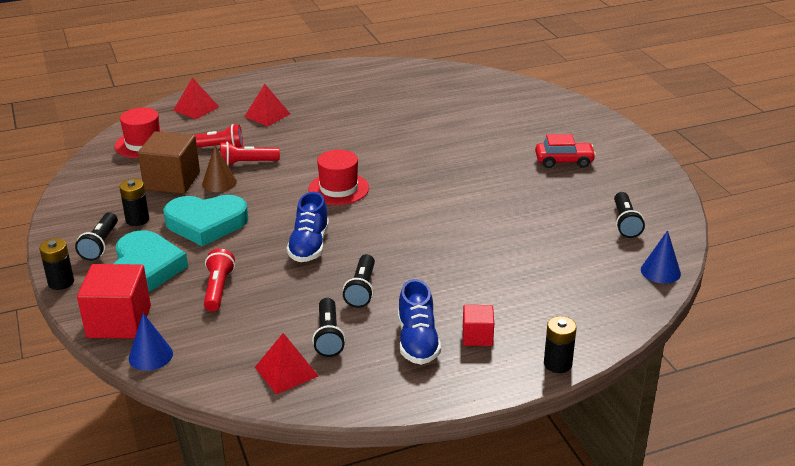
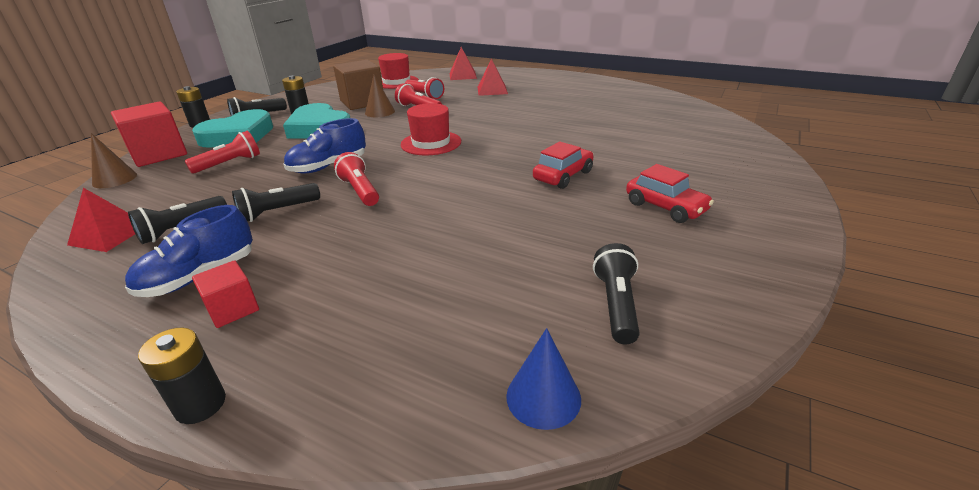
camera: 50 degrees right, 0 degrees up
blue cone [129,313,173,371] -> brown cone [91,133,137,188]
black flashlight [614,192,645,238] -> black flashlight turned 135 degrees clockwise [593,243,640,344]
none -> red flashlight [334,152,379,206]
none -> red car [533,142,594,189]

